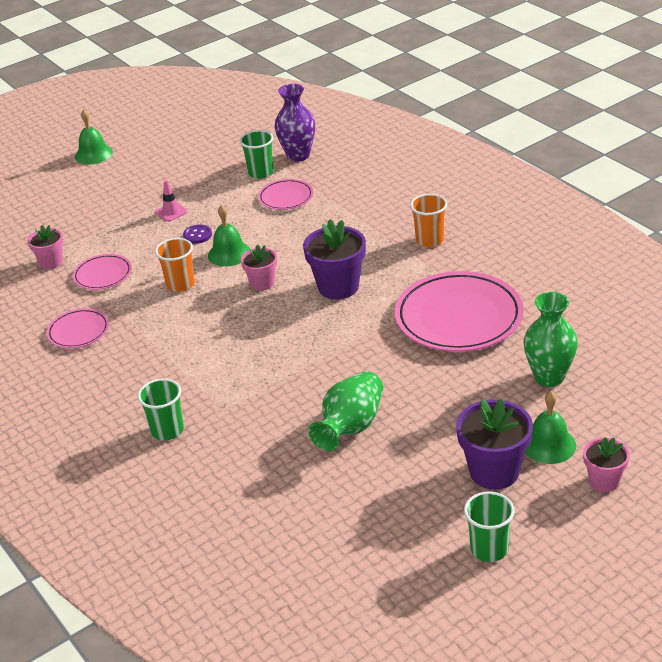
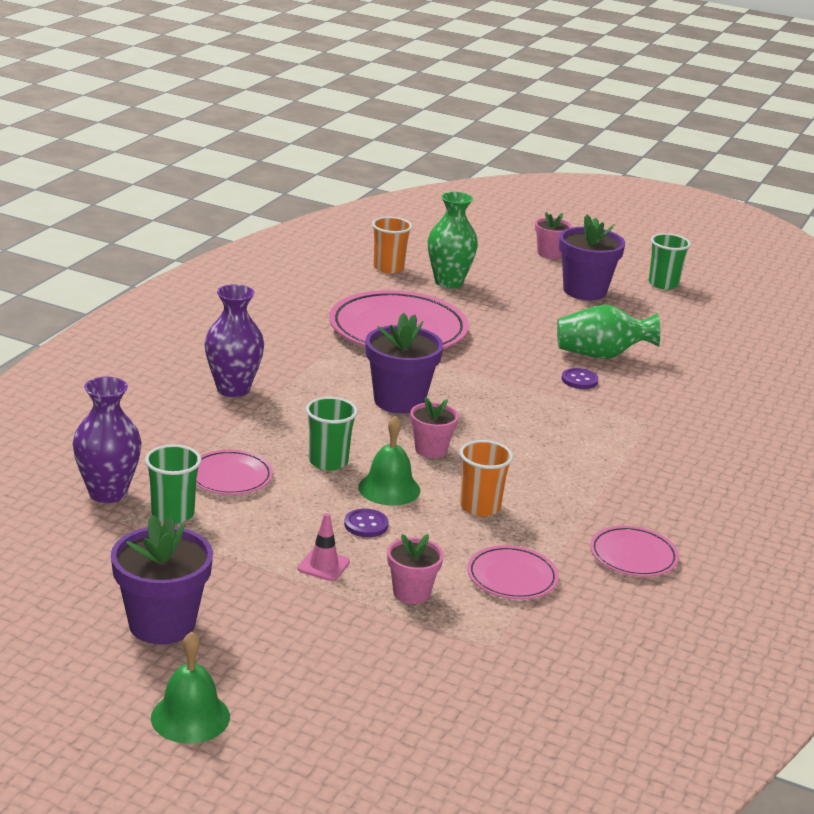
camera: 125 degrees left, 10 degrees down
pink flower pot [27,225,63,269] -> pink flower pot moved to [387,534,444,604]
green cup [138,379,184,440] -> green cup moved to [306,397,358,471]
orange cup [410,194,447,247] -> orange cup moved to [372,217,412,274]
green bell [525,391,576,464] -> none
none -> purple flower pot [111,515,213,644]
none -> purple vase [204,284,264,397]
none -> purple button [562,368,599,389]

